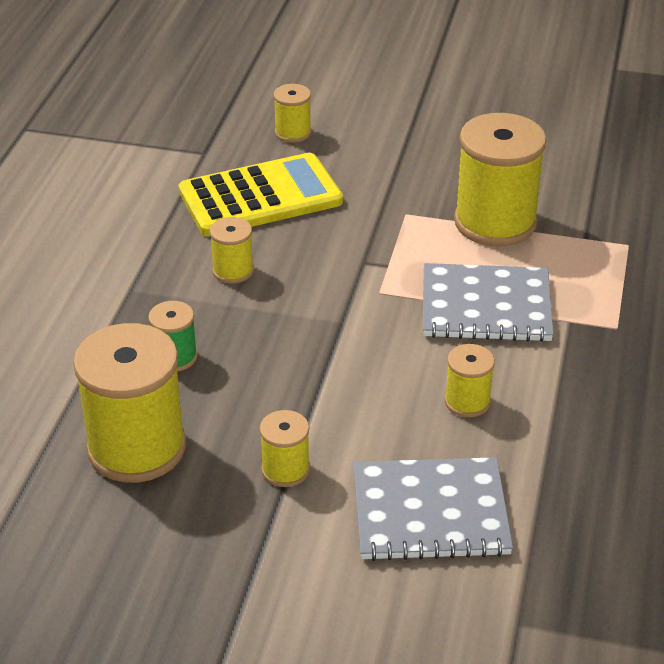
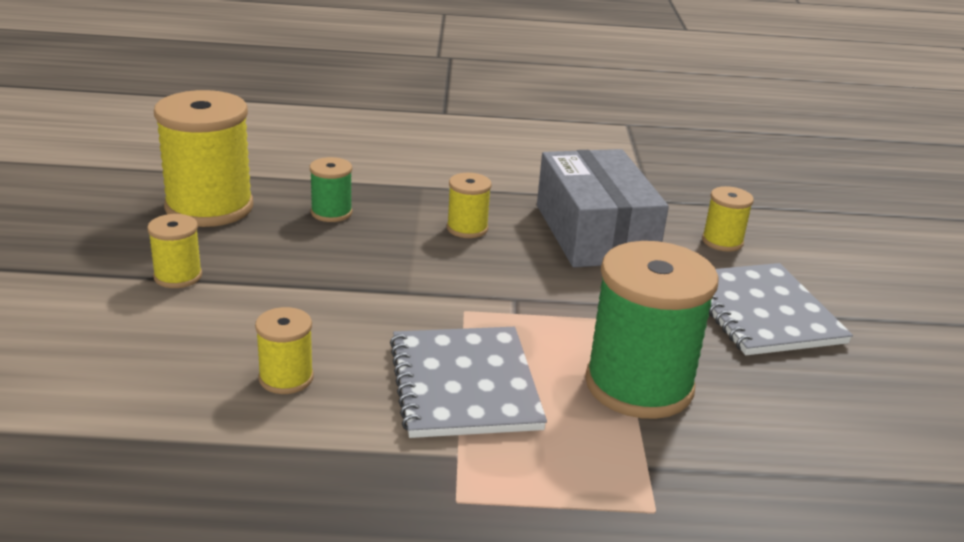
camera: 75 degrees right, 10 degrees down
yellow calculator [179,153,343,237] -> grey box [537,149,669,267]
grey notebook [354,457,513,561] -> grey notebook moved to [709,263,853,355]
yellow spool [454,113,546,247] -> green spool [585,241,719,419]

